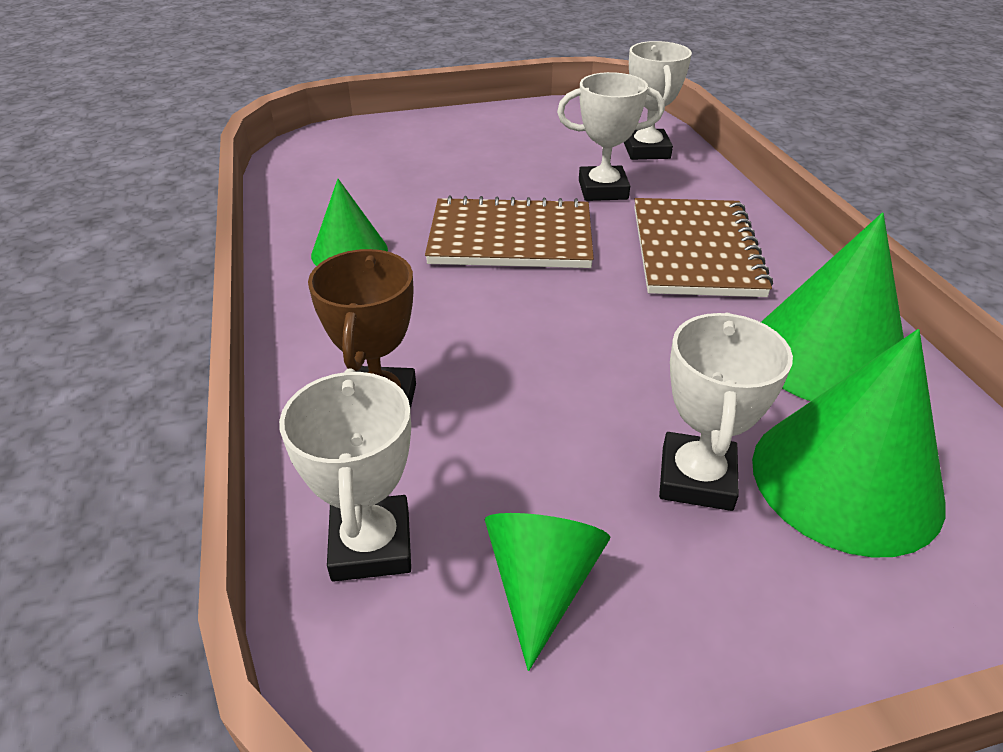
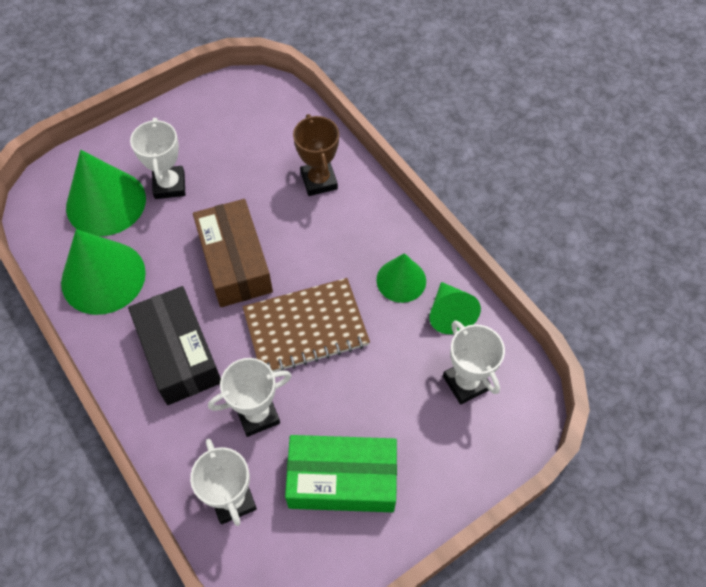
camera: 160 degrees right, 20 degrees up
white trophy [279,368,411,582] -> white trophy moved to [443,320,505,405]
green cone [485,513,610,671] -> green cone moved to [430,282,481,334]
brown notebook [634,198,773,297] -> black box [128,286,221,405]
none -> brown box [193,199,273,307]
none -> green box [285,435,397,512]

